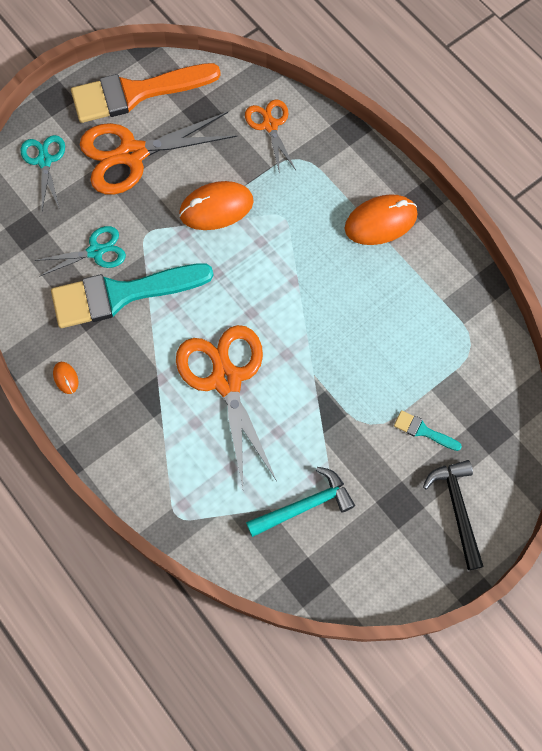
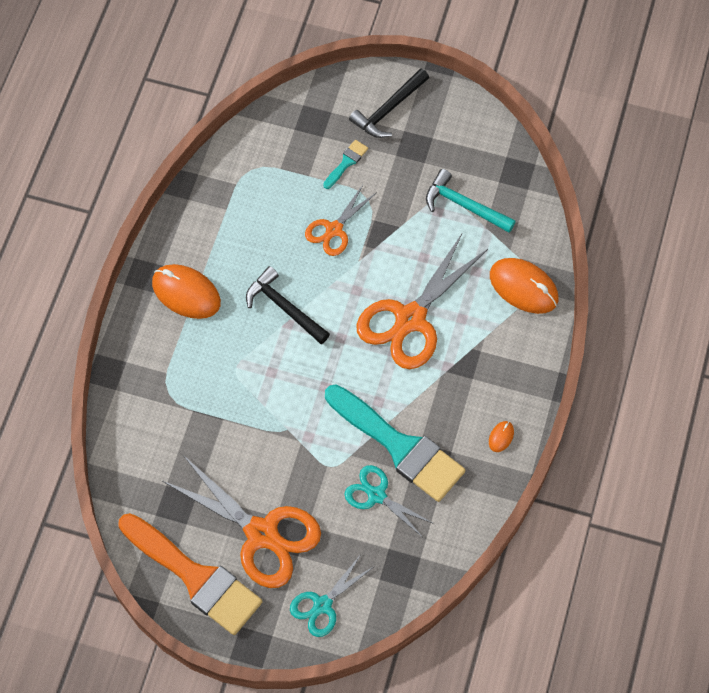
camera: 125 degrees left, 5 degrees down
orange mouse [179,181,254,230] -> orange mouse moved to [490,258,558,314]
orange scissors [245,100,296,174] -> orange scissors moved to [305,185,377,256]
turquoise brush [394,410,462,451] -> turquoise brush turned 135 degrees counterclockwise [323,140,368,189]
none -> black hammer [246,266,330,344]

